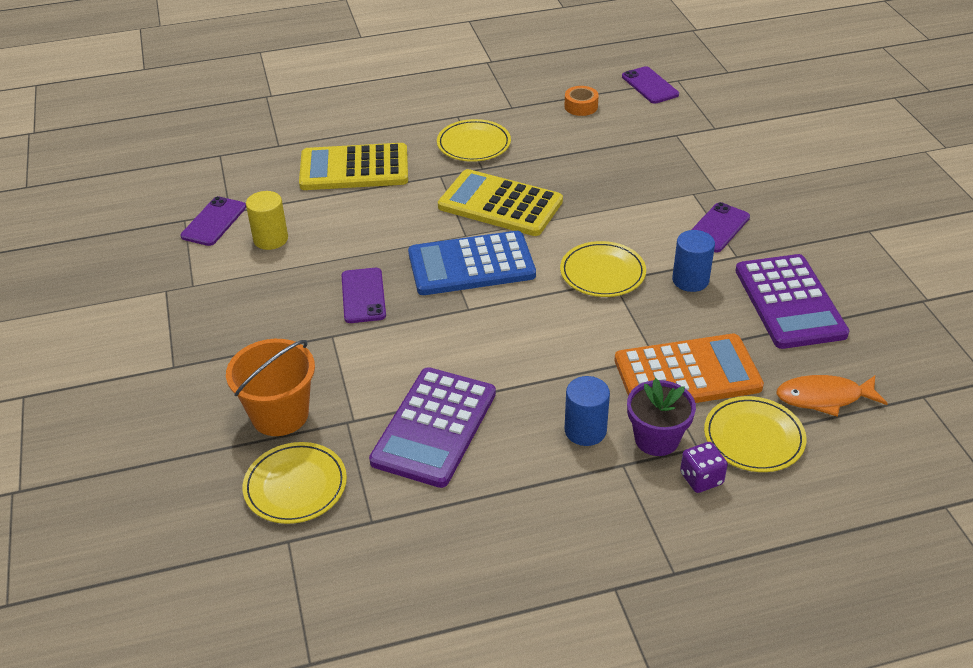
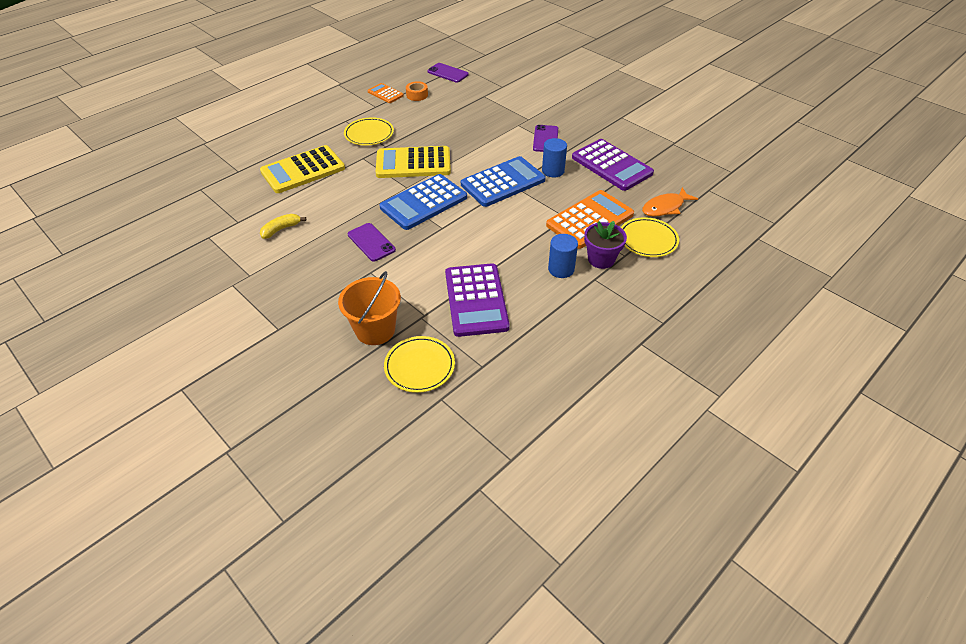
camera: 30 degrees left, 5 degrees up
purple phone [180,196,246,246] -> none
yellow cylinder [246,191,288,250] -> yellow banana [260,214,306,239]
yellow plate [560,241,646,297] -> blue calculator [461,156,546,207]
purple dice [680,442,728,493] -> none
none -> orange calculator [368,83,404,103]

